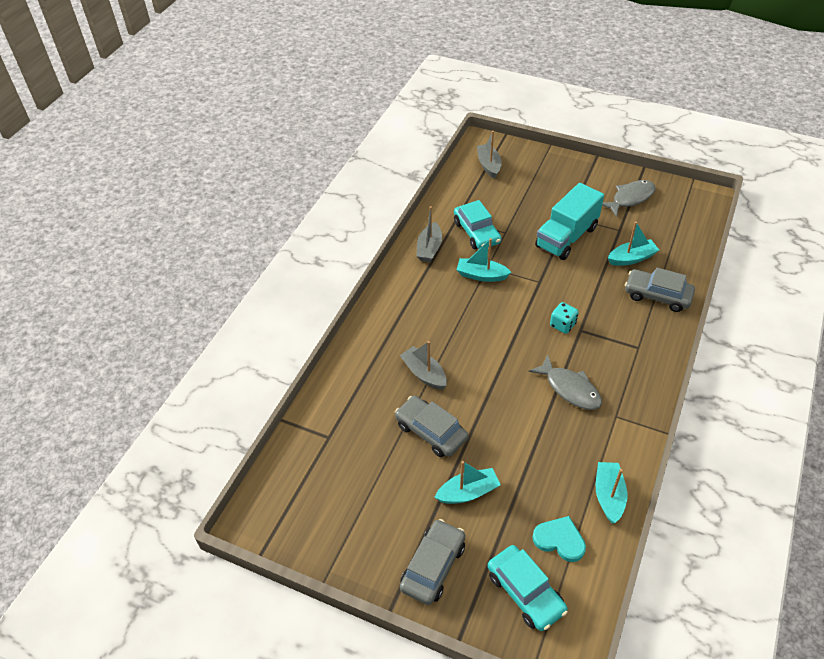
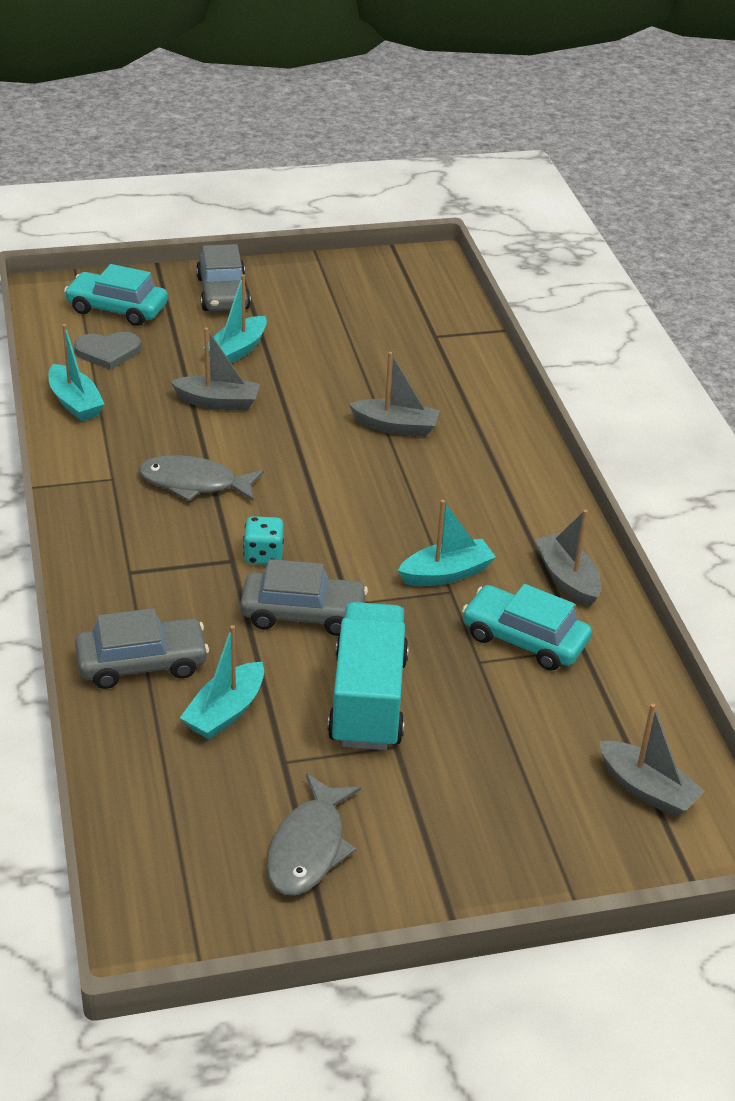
camera: 140 degrees right, 10 degrees down
grey car [395,396,468,457] -> grey car moved to [240,559,368,636]
turquoise heart [532,516,586,562] -> grey heart [74,332,141,370]
none -> grey boat [170,328,260,411]

